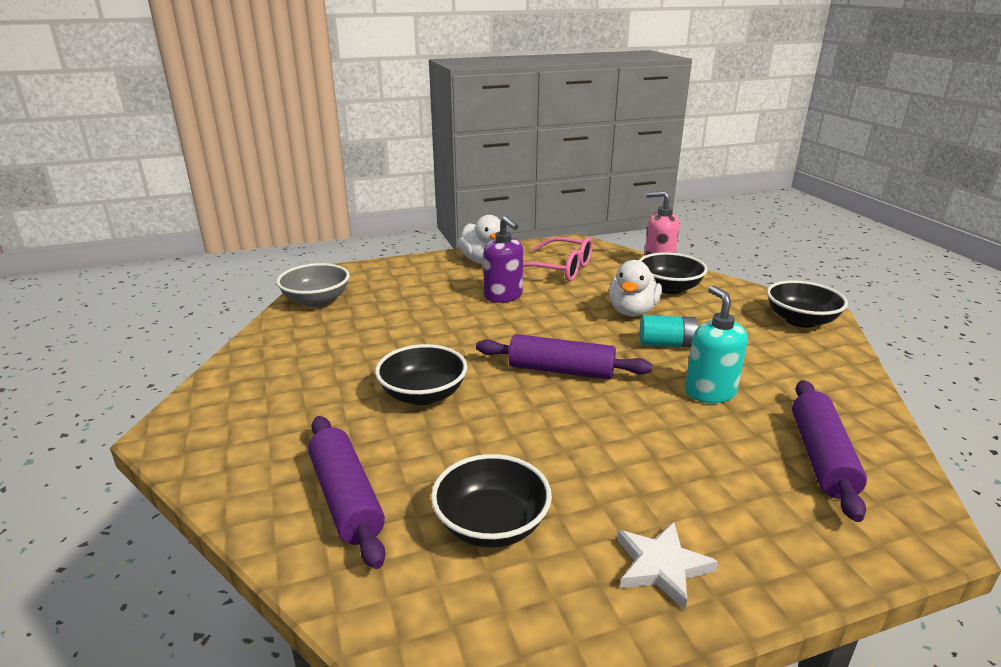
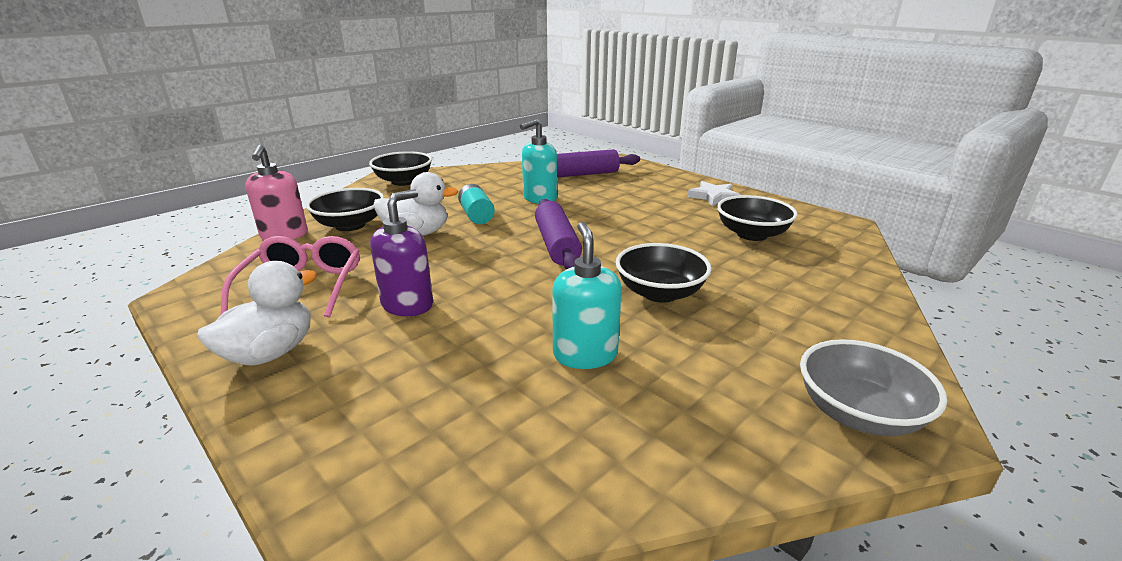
camera: 115 degrees left, 0 degrees up
grey bowl [276,263,350,307] -> grey bowl moved to [800,339,947,436]
purple rolling pin [308,416,385,569] -> none
none -> turquoise soap dispenser [552,222,622,369]

